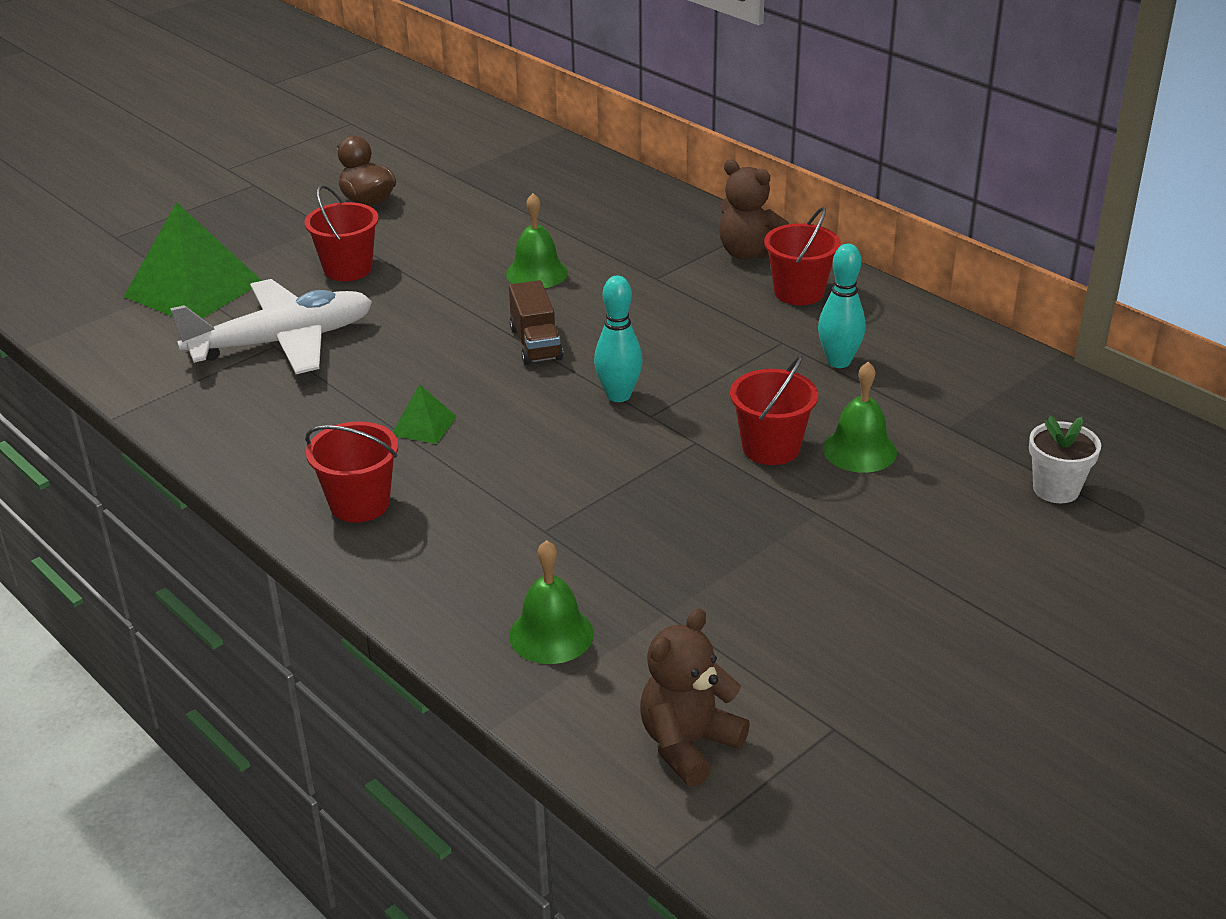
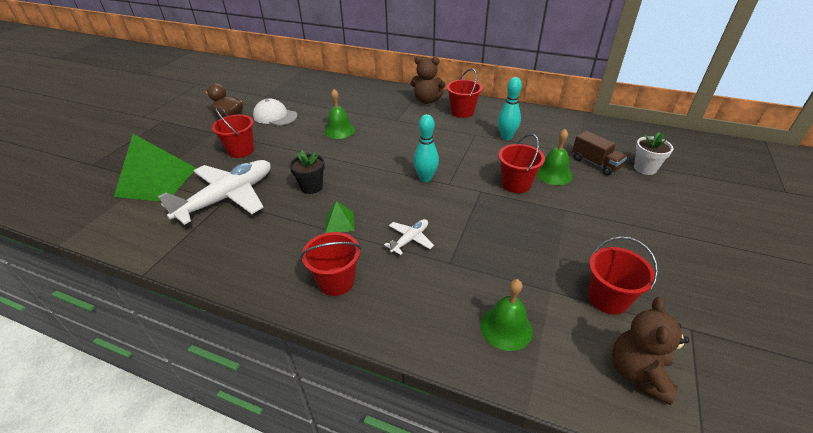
camera: 25 degrees left, 5 degrees up
brown truck [509,280,563,365] -> brown truck moved to [572,131,627,175]
none -> white cap [253,98,298,126]
none -> black flower pot [290,150,325,194]
none -> white plane [384,219,434,255]
none -> red bucket [588,237,658,315]

